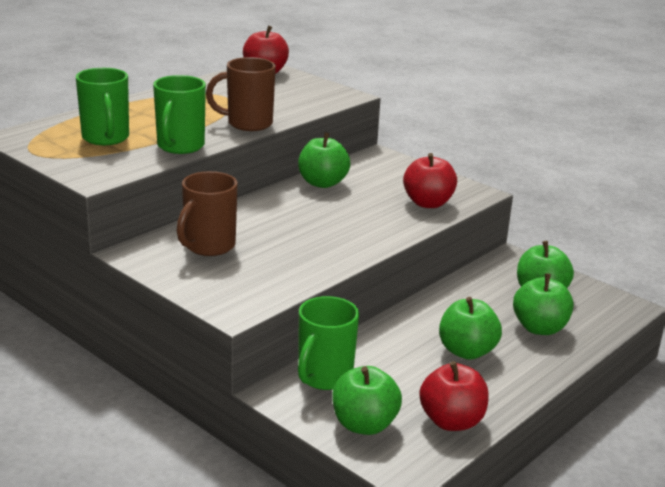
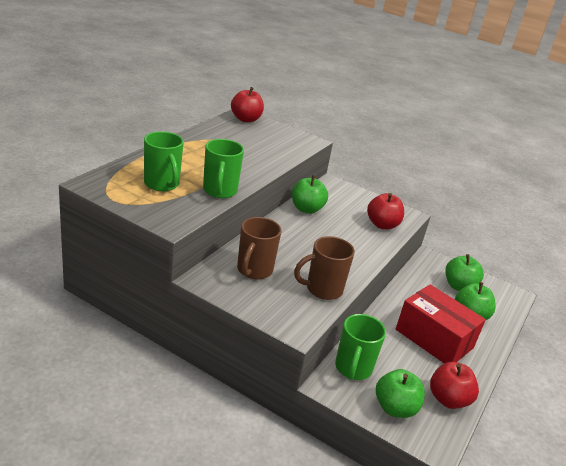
camera: 15 degrees left, 5 degrees up
brown mug [206,57,276,131] -> brown mug moved to [294,236,355,300]
green apple [439,297,502,360] -> red box [396,284,486,363]

